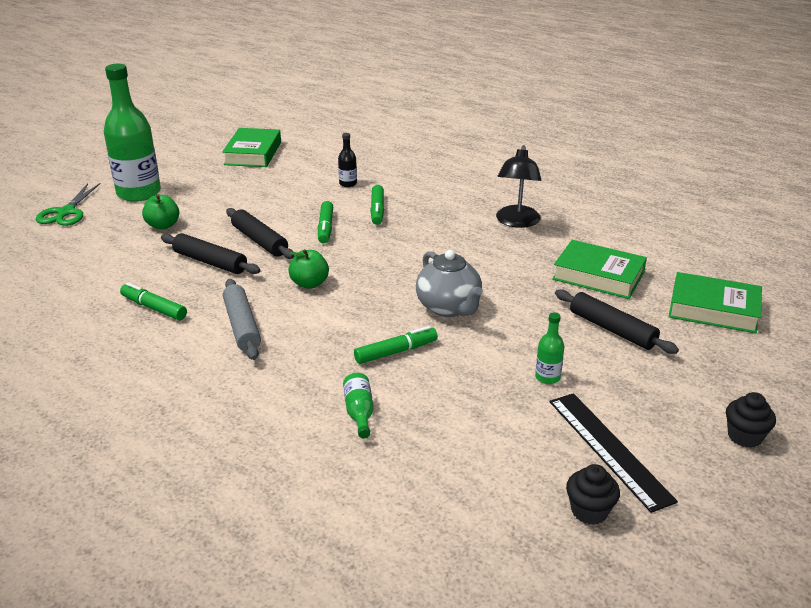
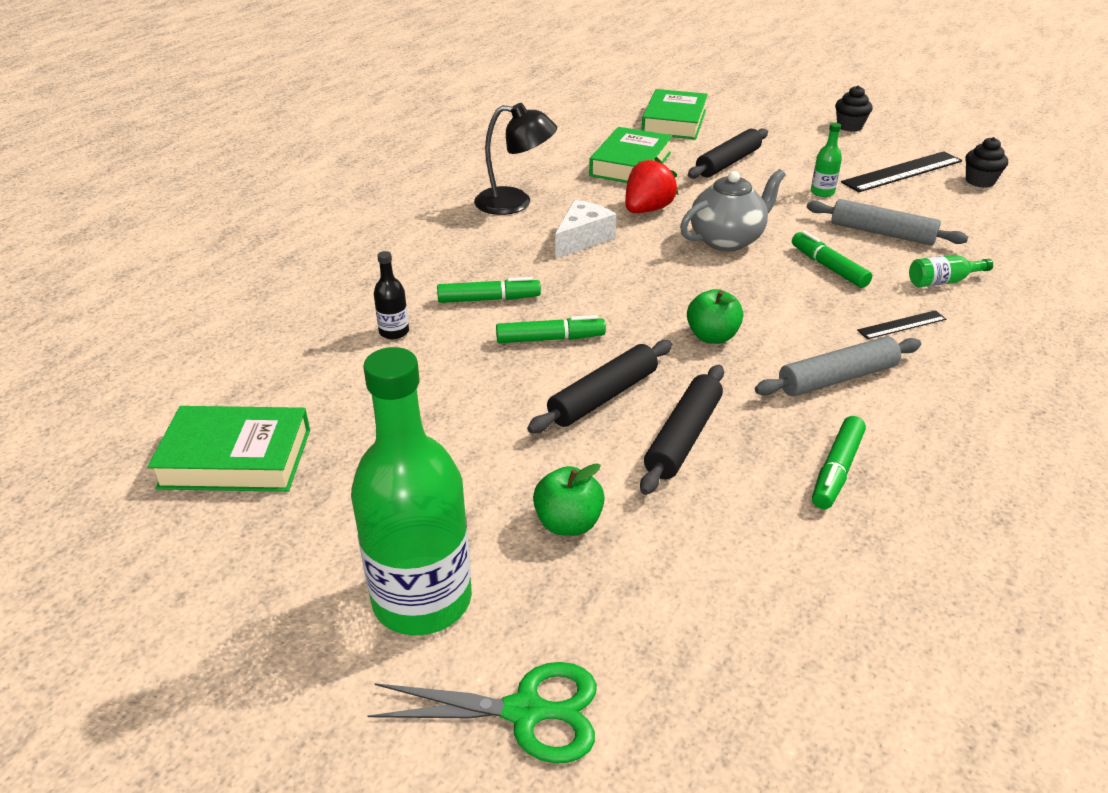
camera: 95 degrees left, 5 degrees up
none -> white cheese [555,200,616,259]
none -> red strawberry [625,157,679,213]
none -> grey rolling pin [807,199,968,245]
none -> black ruler [857,310,946,339]

